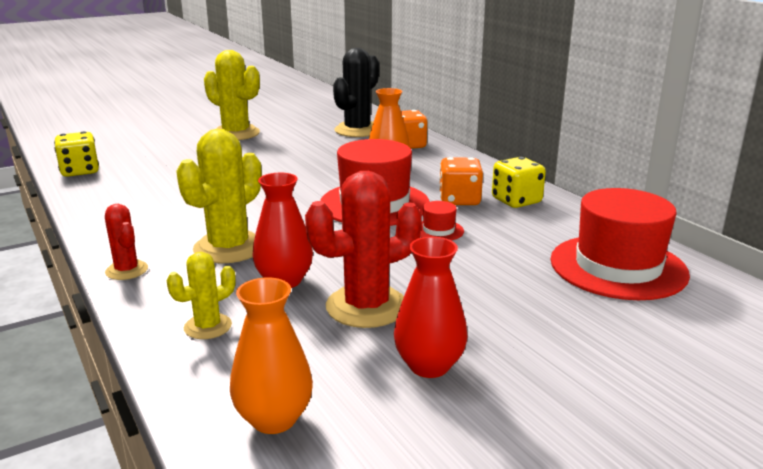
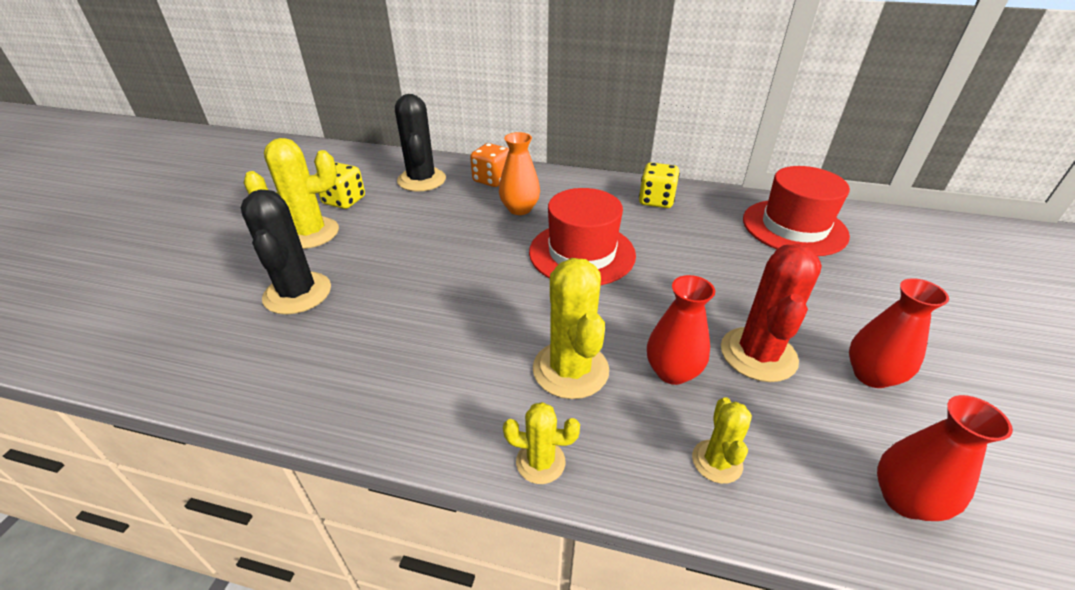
camera: 45 degrees left, 15 degrees up
yellow dice [54,132,99,177] -> yellow dice moved to [315,162,365,209]
red cactus [105,204,148,280] -> yellow cactus [503,402,580,484]
orange vase [230,277,313,434] -> red vase [877,395,1013,521]
red hat [420,201,464,241] -> none
orange dice [439,157,483,205] -> none
none -> black cactus [241,190,331,314]

